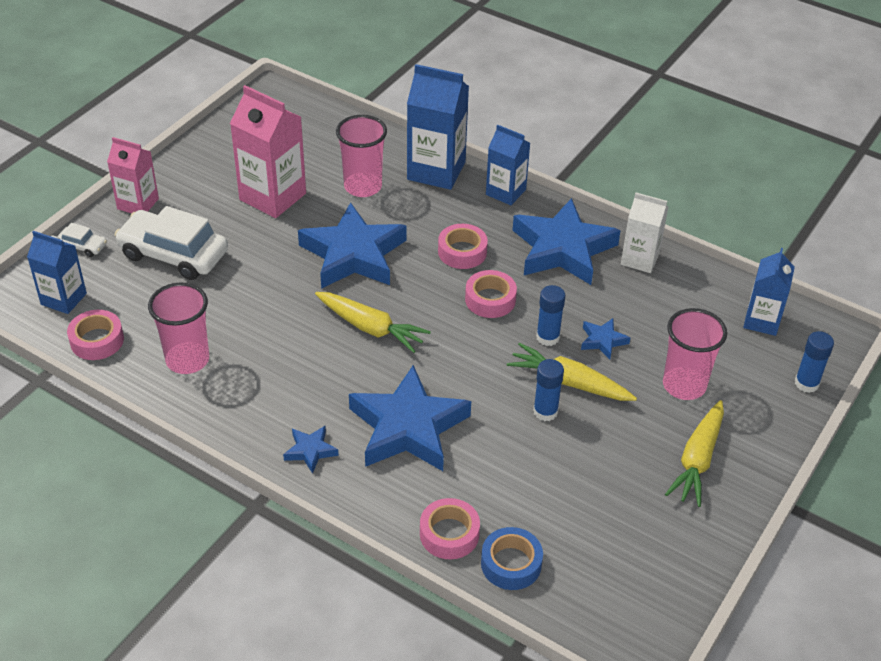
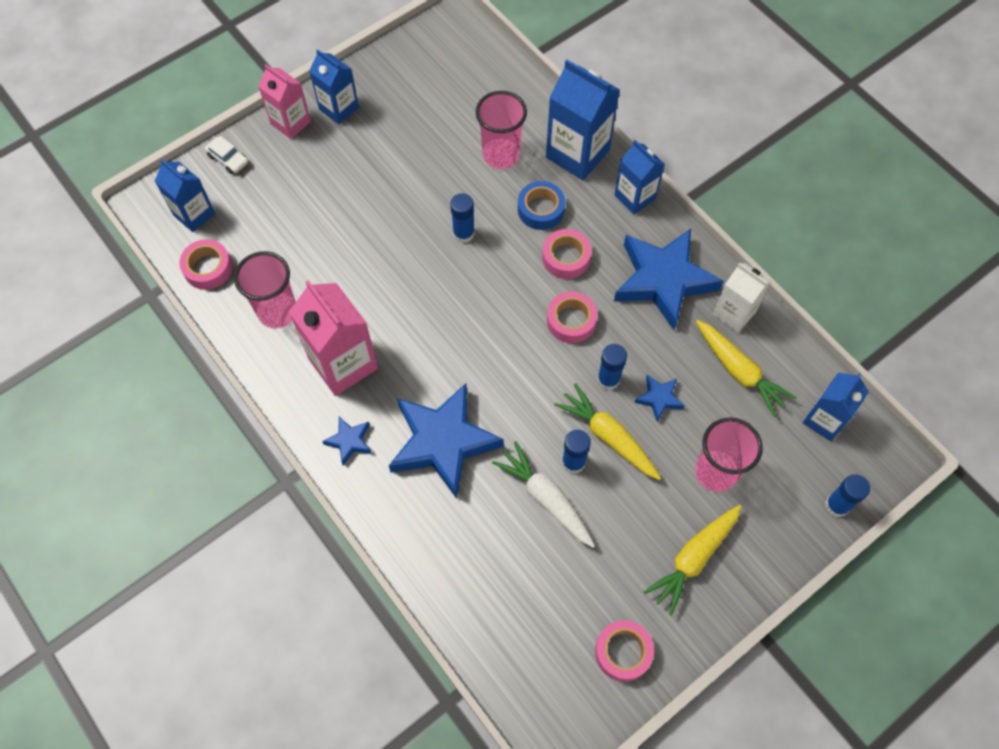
camera: 20 degrees right, 20 degrees up
white car [114,206,228,280] -> none
pink carton [230,85,306,218] -> pink carton moved to [289,280,378,396]
blue star [298,202,407,289] -> blue glue stick [450,193,475,243]
yellow carrot [315,292,431,353] -> yellow carrot moved to [696,320,797,418]
pink tape [420,498,480,559] -> pink tape moved to [595,620,654,681]
blue tape [481,527,543,590] -> blue tape moved to [518,181,565,230]
none -> blue carton [309,49,359,124]
none -> white carrot [492,441,595,548]

